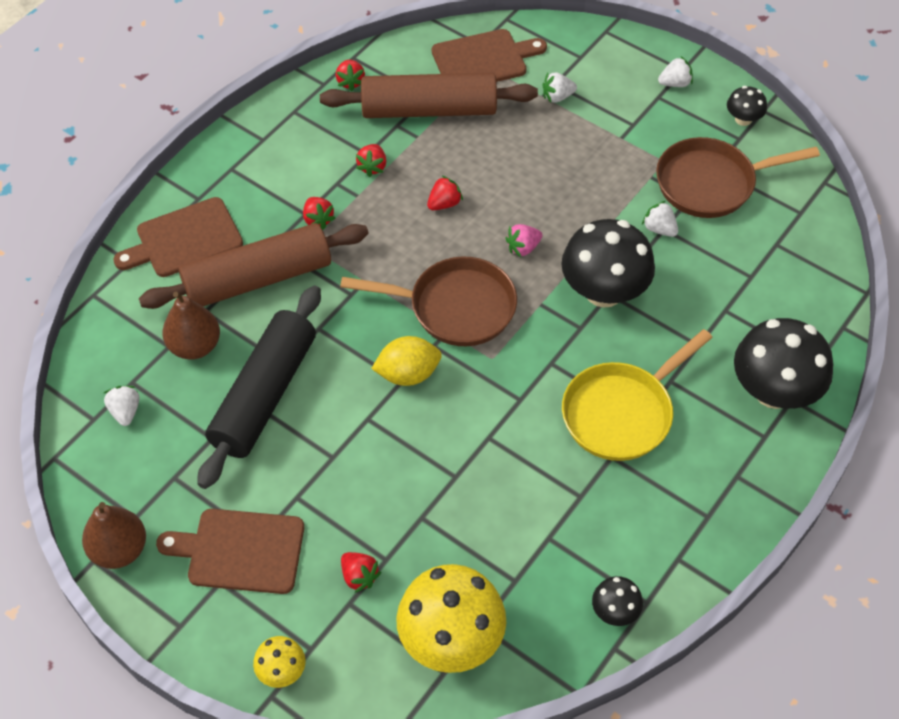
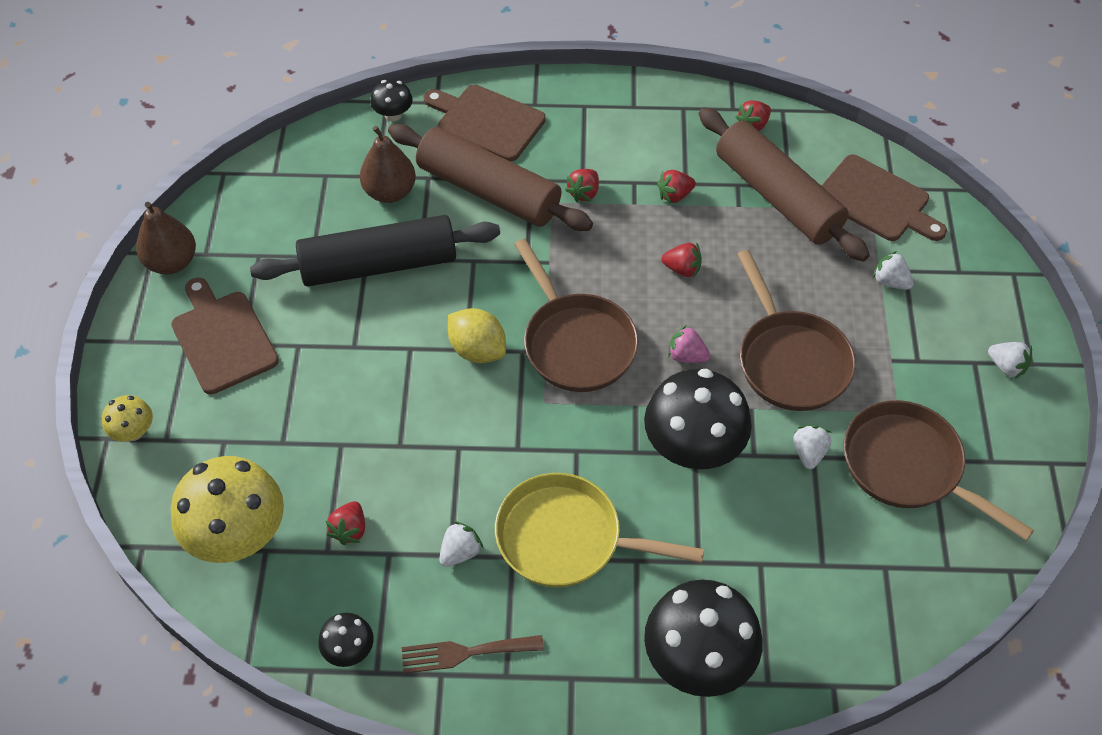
camera: 55 degrees right, 0 degrees up
white strawberry [104,386,139,426] -> white strawberry moved to [439,521,483,567]
red strawberry [341,552,381,593] -> red strawberry moved to [326,501,365,545]
black mushroom [727,86,767,126] -> black mushroom moved to [370,80,413,121]
none -> brown fork [402,635,544,674]
none -> brown pan [737,250,856,411]

